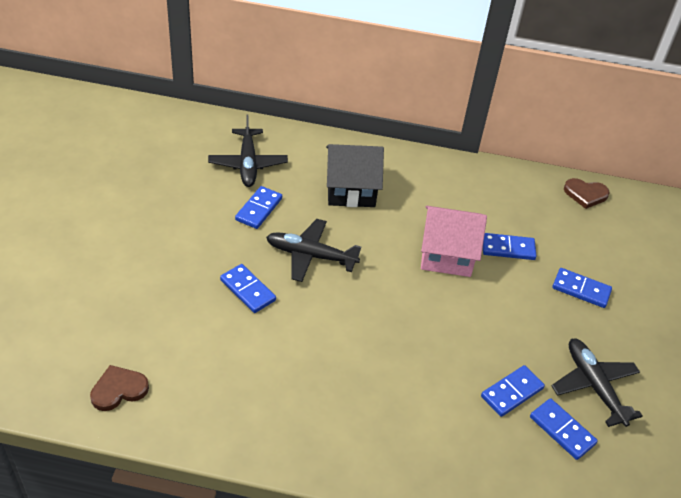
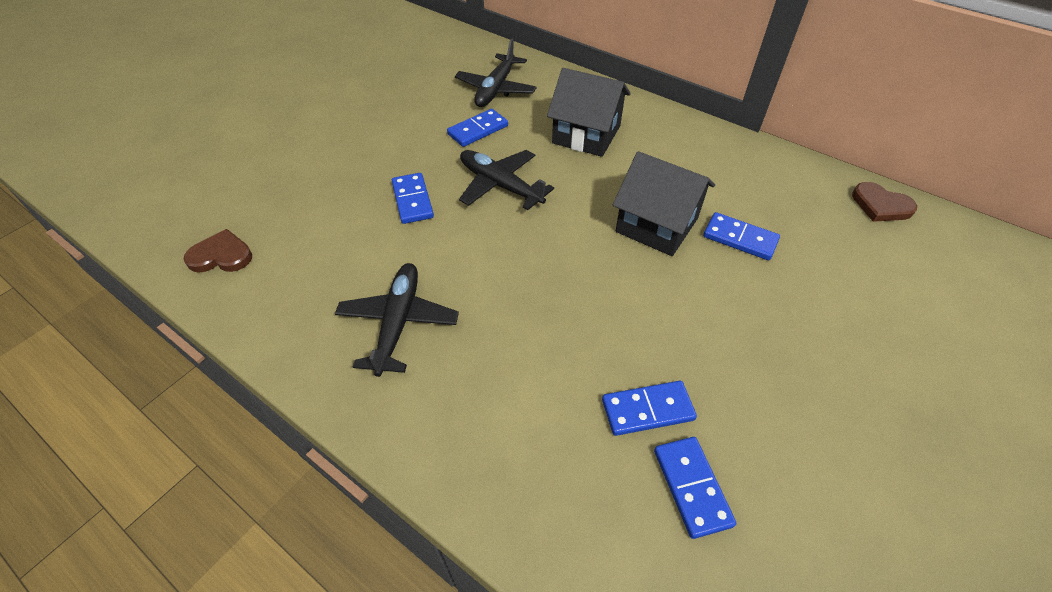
camera: 30 degrees right, 5 degrees up
pink house [421,206,487,277] -> black house [613,151,715,256]
black plane [551,338,643,427] -> black plane moved to [335,263,459,377]
blue domino [552,268,612,308] -> none

